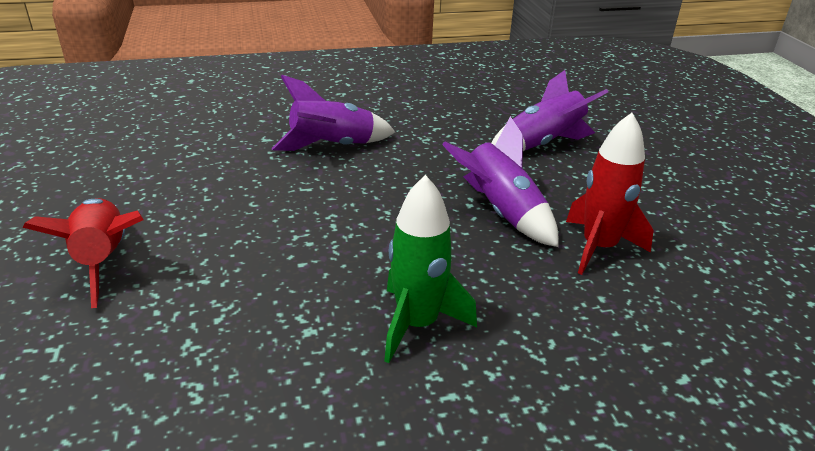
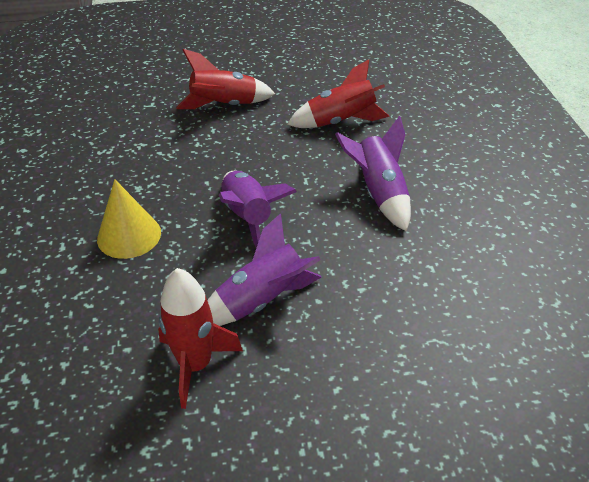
camera: 95 degrees right, 10 degrees up
green rocket [384,175,477,363] -> yellow cone [97,179,161,259]
purple rocket [491,70,608,151] -> purple rocket moved to [219,171,297,248]
none -> red rocket [287,59,390,128]

